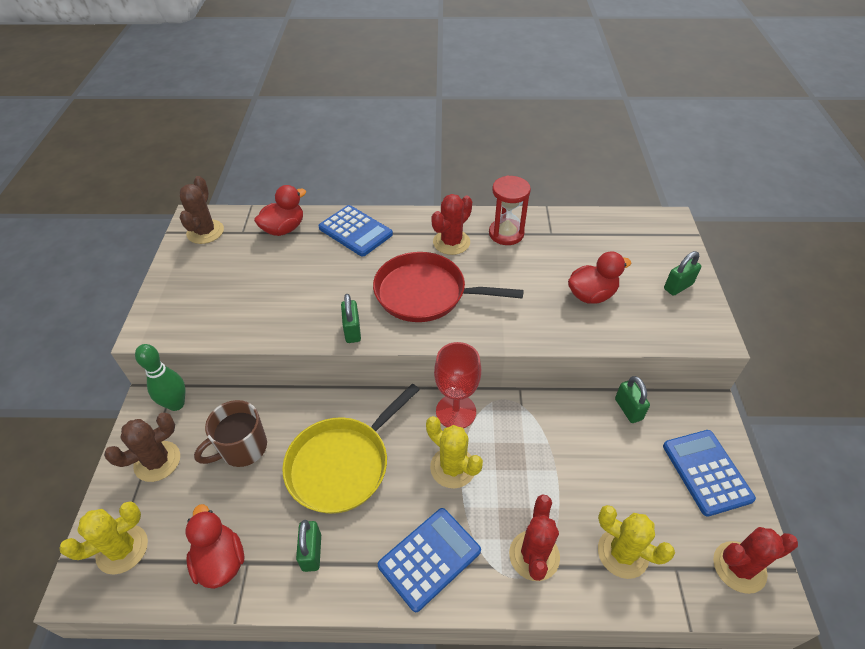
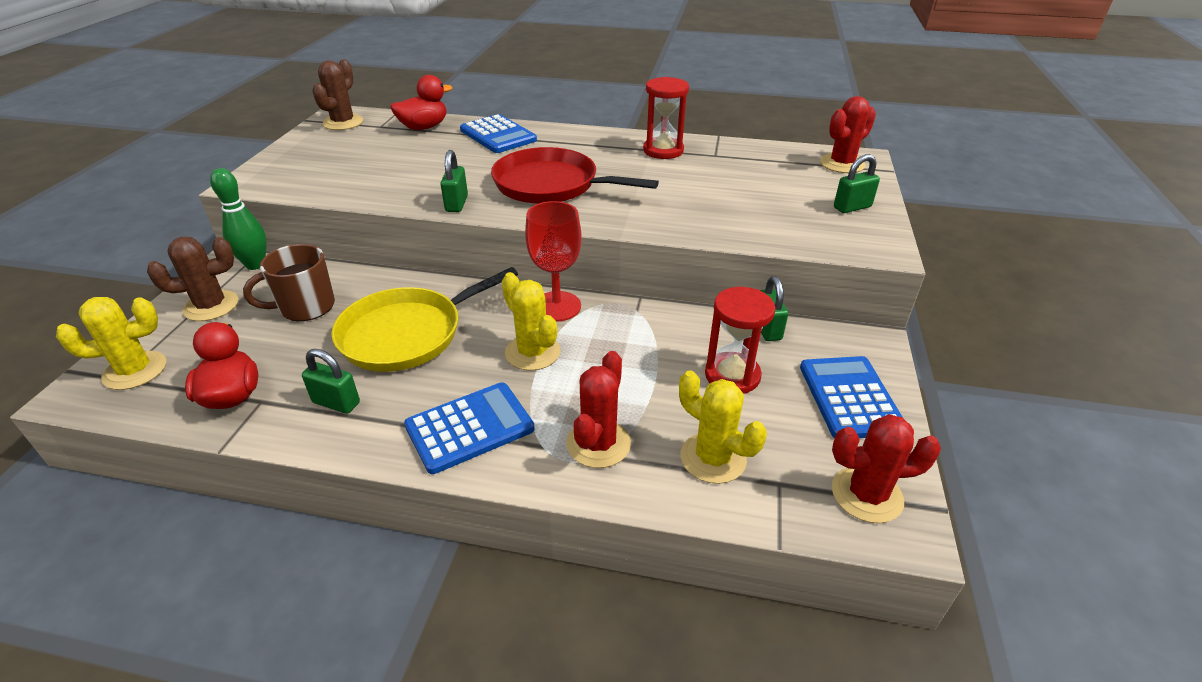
camera: 10 degrees right, 10 degrees down
green padlock [296,520,321,572] -> green padlock turned 75 degrees counterclockwise [302,349,360,414]
red cactus [431,194,472,255] -> red cactus moved to [820,96,876,173]
red duck [568,251,631,304] -> none
none -> red hourglass [705,287,775,394]

